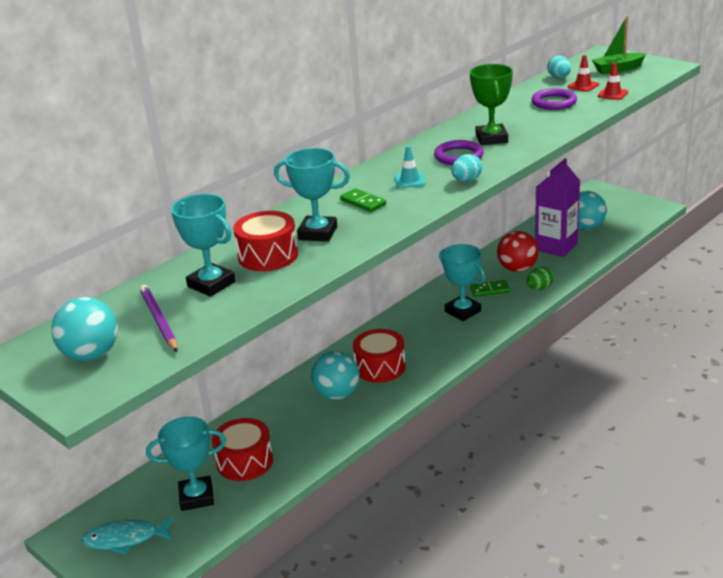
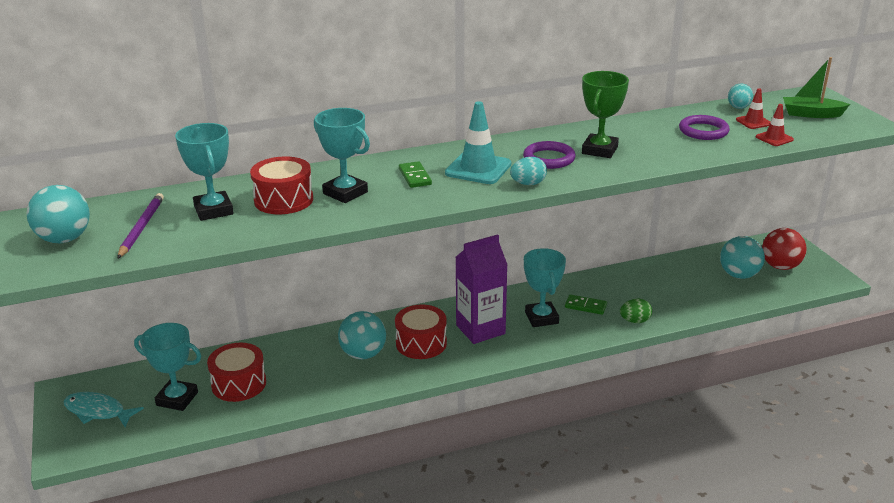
camera: 25 degrees right, 0 degrees up
turquoise traffic cone [395,146,425,188] -> turquoise traffic cone [445,101,511,184], size x1.83
red ball [497,231,539,272] -> red ball moved to [762,228,806,270]
purple carton [535,158,580,257] -> purple carton moved to [456,234,507,344]

